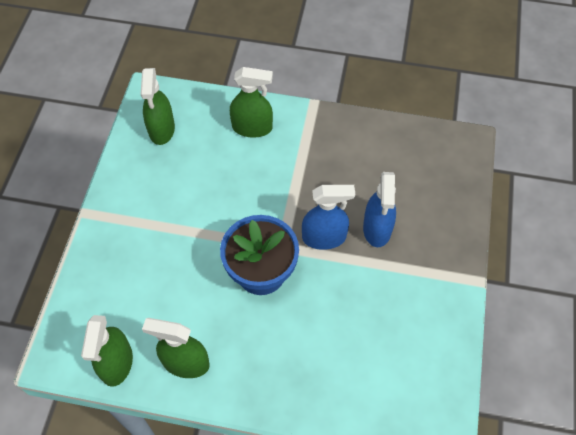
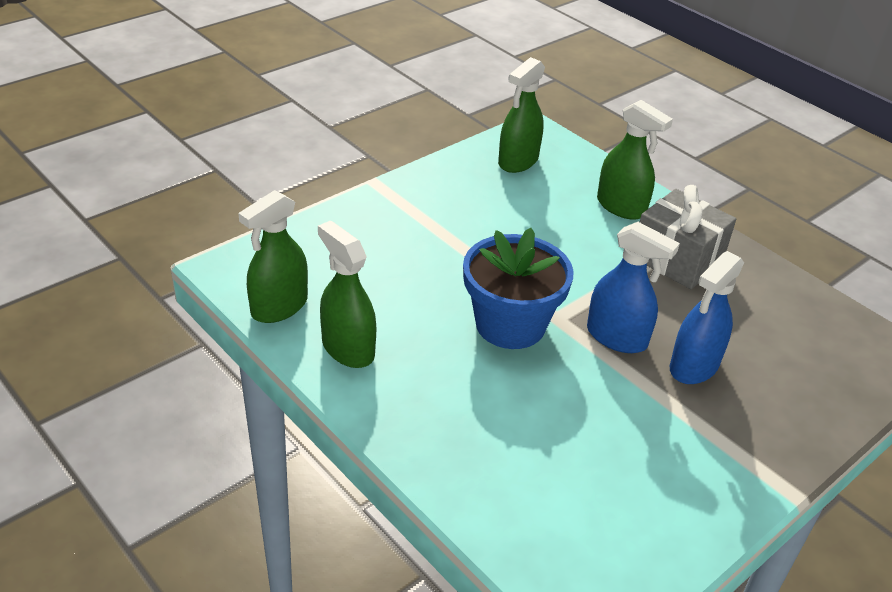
camera: 35 degrees right, 20 degrees down
none -> grey gift [640,185,736,289]

